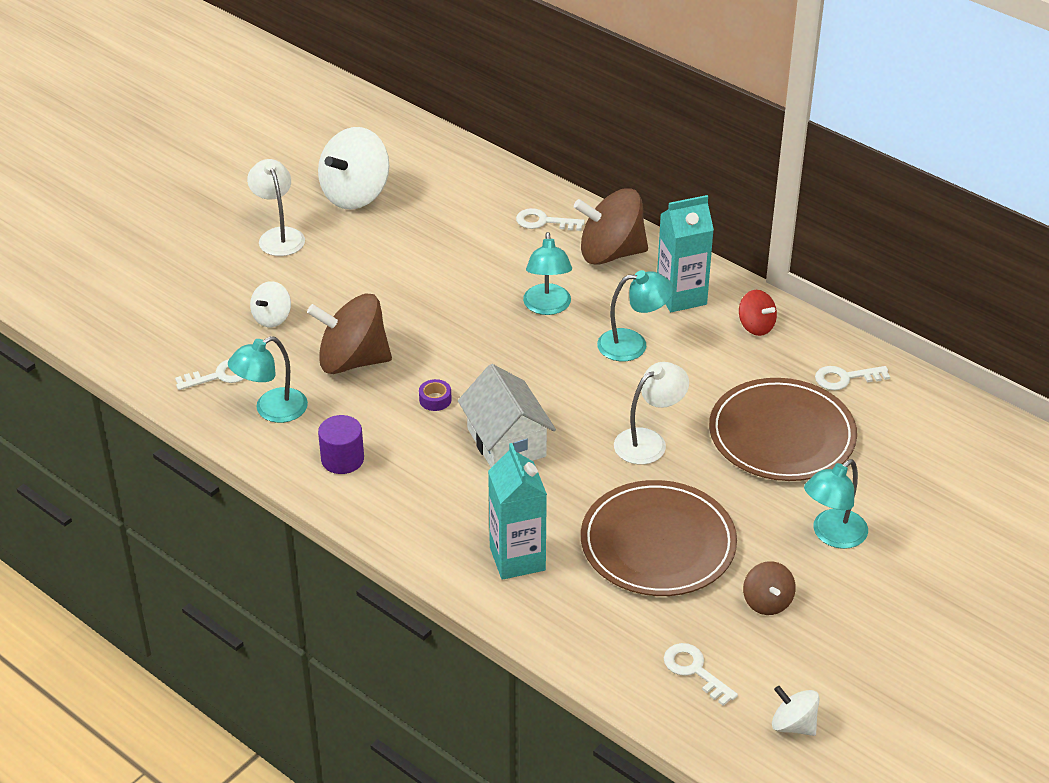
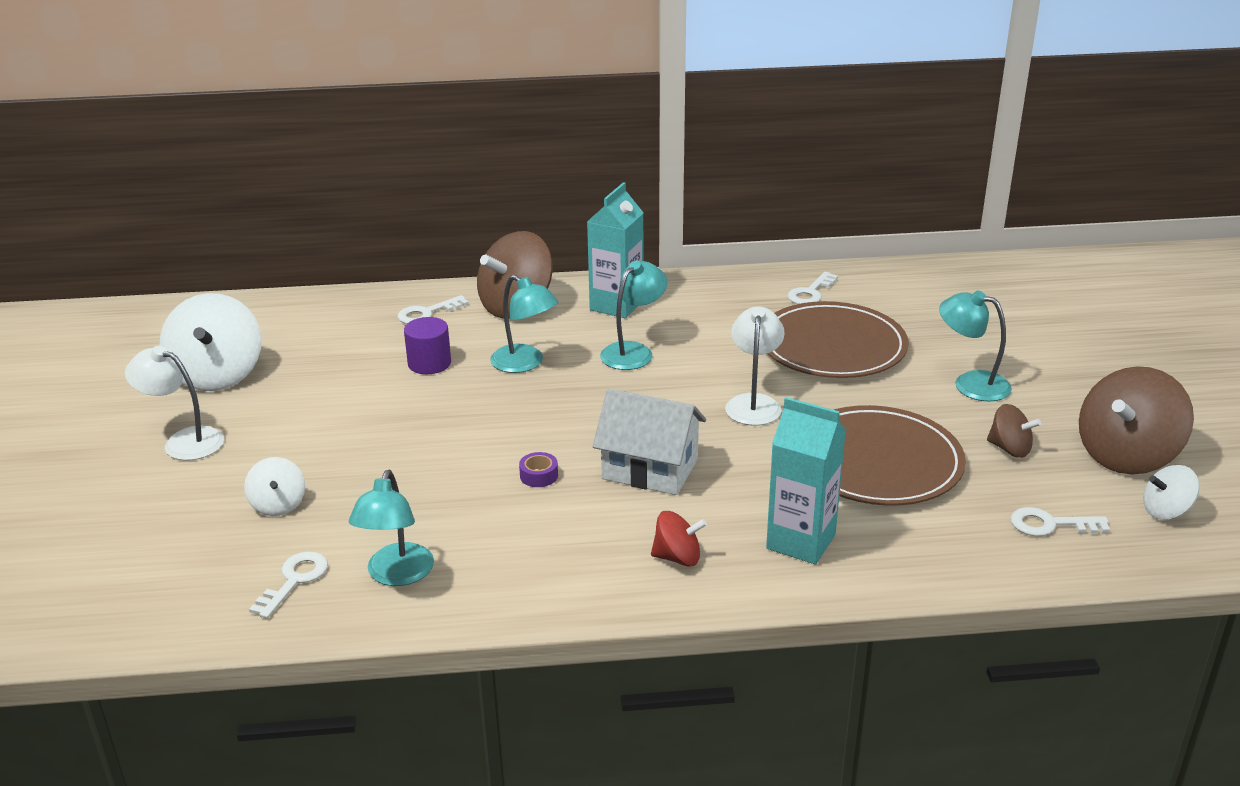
camera: 45 degrees left, 10 degrees down
brown spinning top [307,293,392,374] -> brown spinning top moved to [1079,366,1194,475]
purple cylinder [318,415,364,474] -> purple cylinder moved to [404,317,451,374]
red spinning top [739,290,777,336] -> red spinning top moved to [651,511,707,566]
turquoise lamp [804,459,868,549] -> turquoise lamp turned 120 degrees clockwise [939,290,1012,402]

